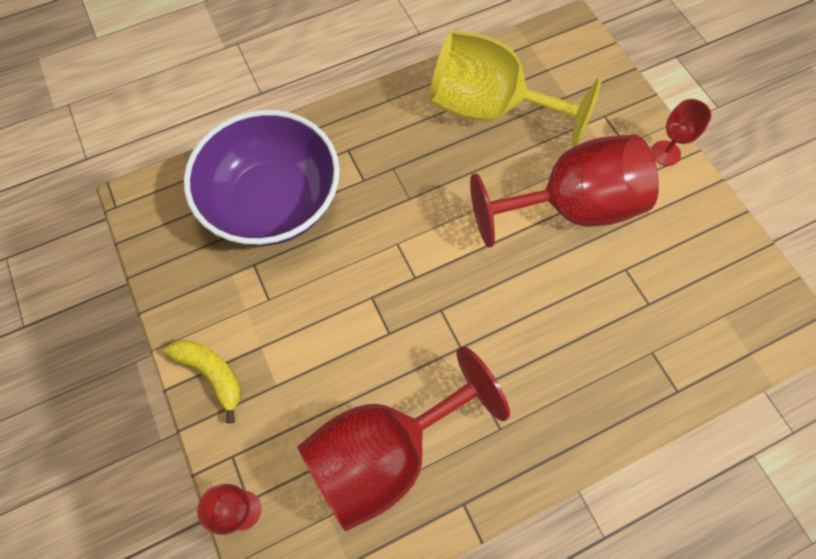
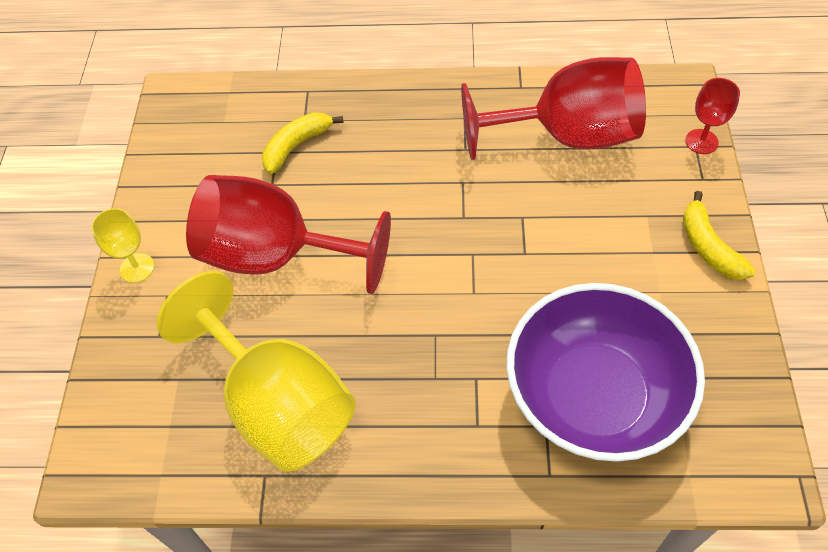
camera: 150 degrees left, 10 degrees down
red goblet [651,99,712,166] -> yellow goblet [91,208,155,283]
none -> yellow banana [262,112,344,174]

